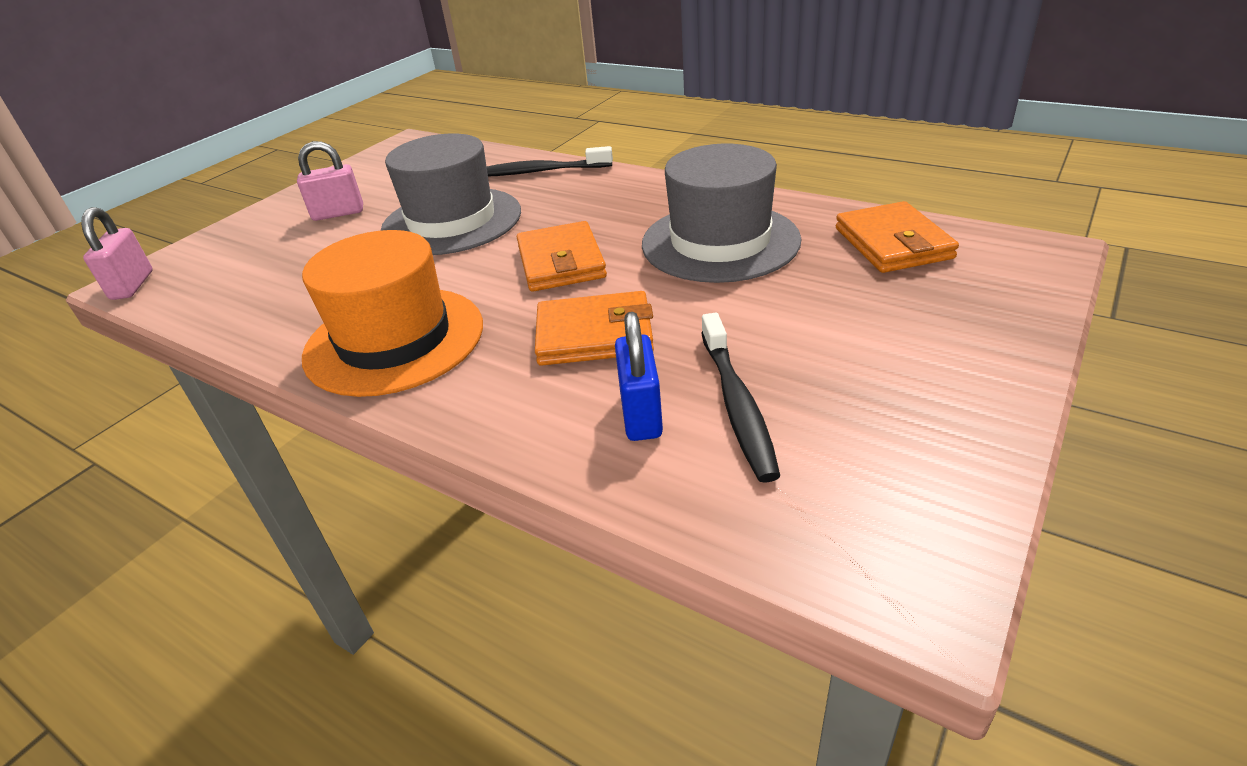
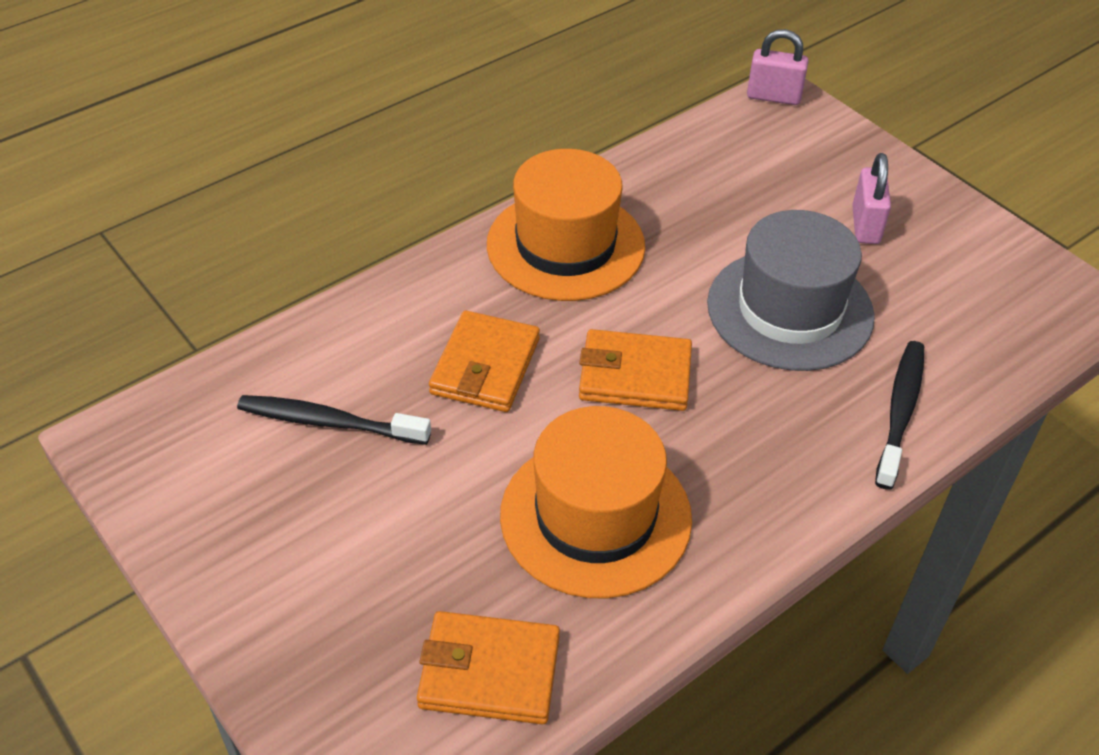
camera: 105 degrees right, 10 degrees up
blue padlock [615,312,663,441] -> none
grey hat [642,144,801,283] -> orange hat [500,406,692,598]

